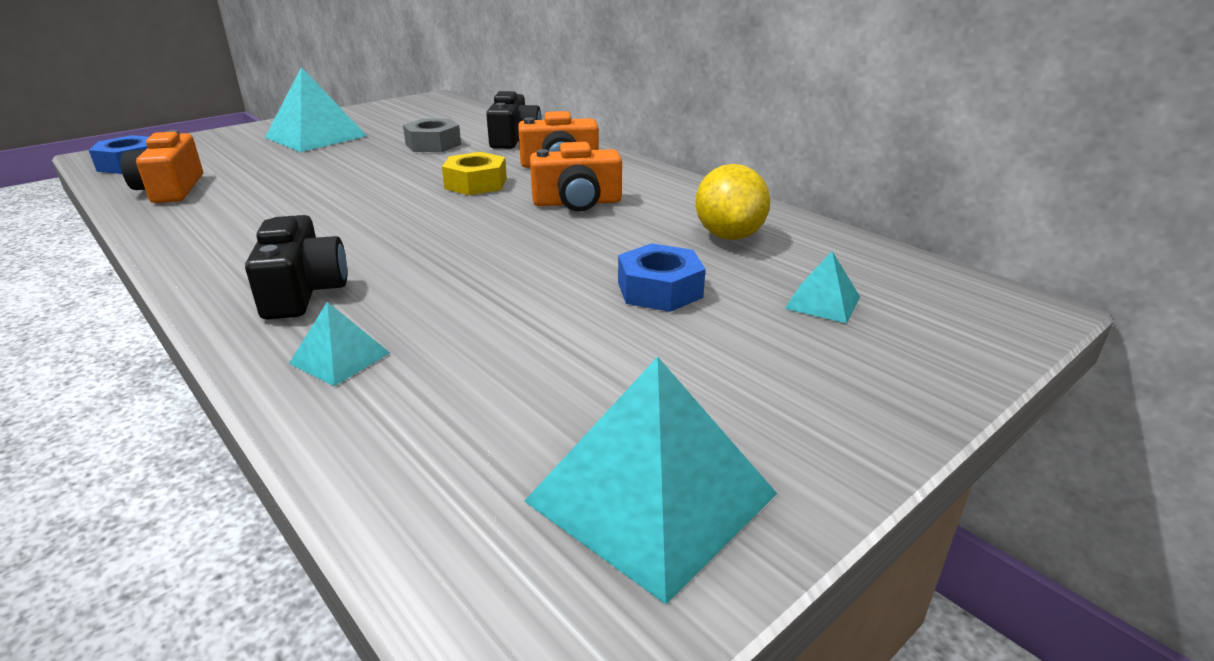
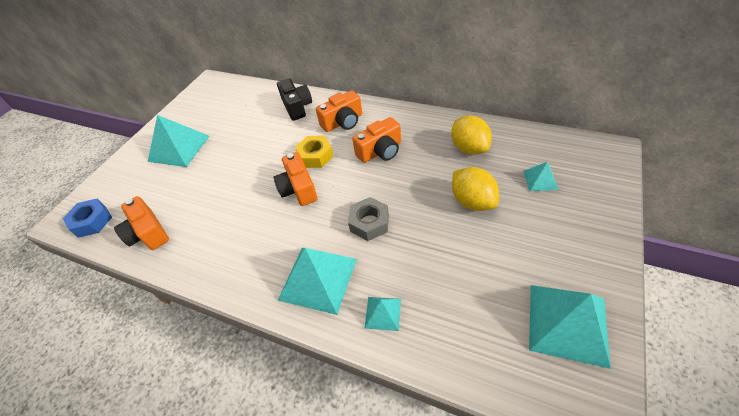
camera: 20 degrees left, 20 degrees up
black camera [245,215,347,320] -> turquoise pyramid [278,248,357,315]
grey nut [403,118,461,152] -> grey nut moved to [348,197,389,241]
blue nut [618,243,706,312] -> yellow lemon [452,167,499,211]
none -> orange camera [274,152,318,206]

